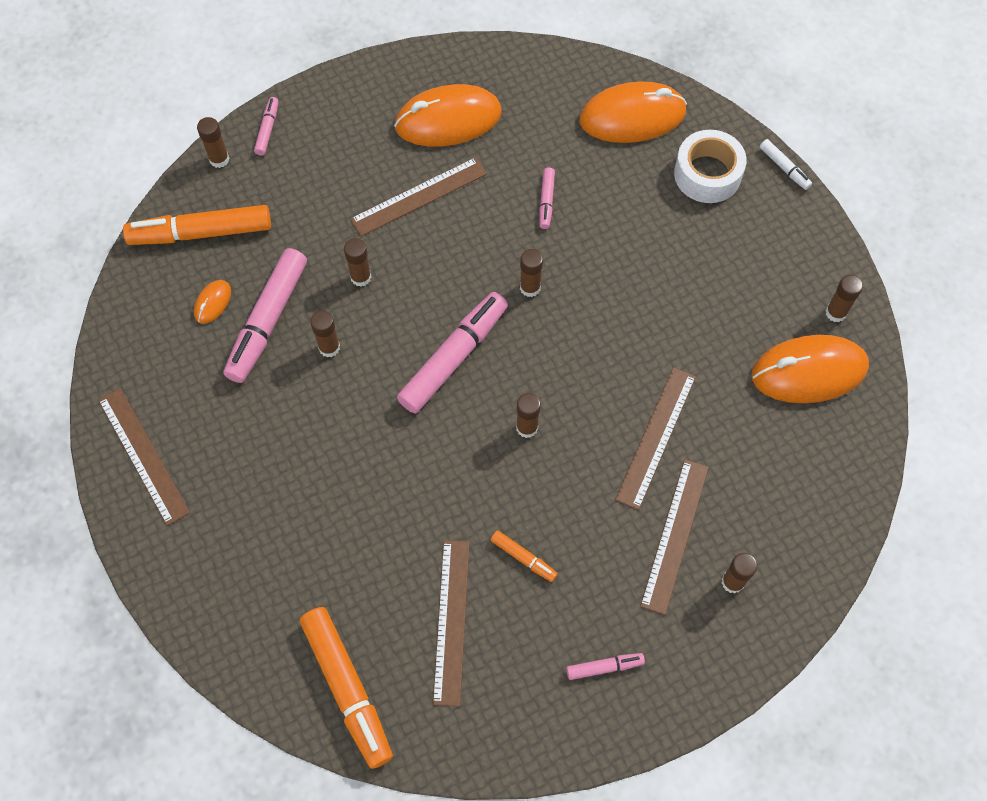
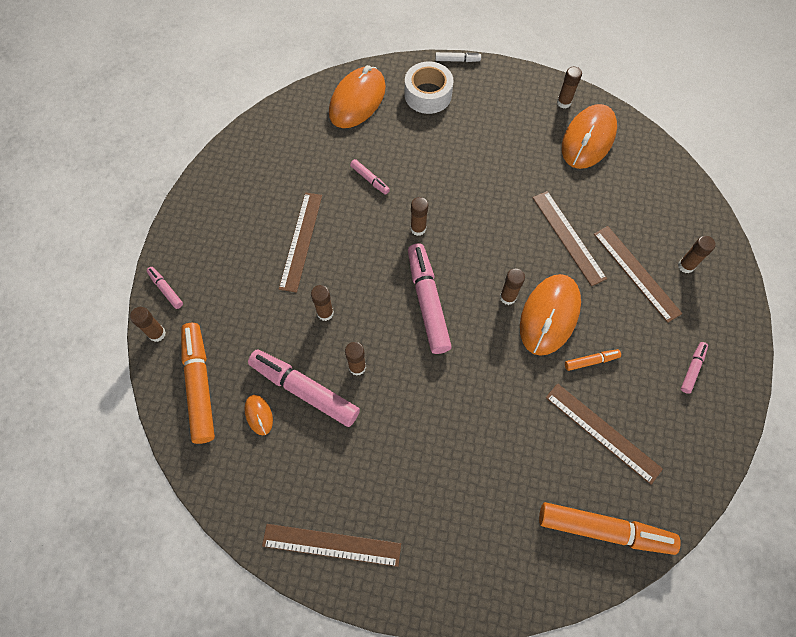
camera: 50 degrees left, 0 degrees up
orange marker [123,205,271,245] -> orange marker turned 135 degrees clockwise [181,323,215,444]
pink marker [223,248,307,383] -> pink marker turned 150 degrees clockwise [248,349,360,427]
orange mouse [394,84,502,147] -> orange mouse moved to [520,274,581,356]

